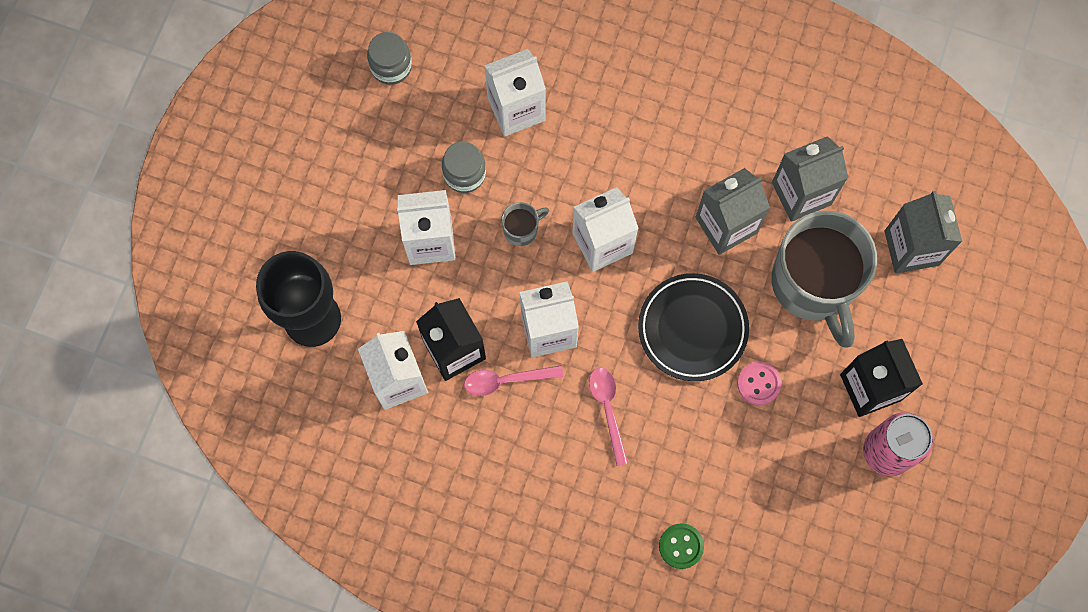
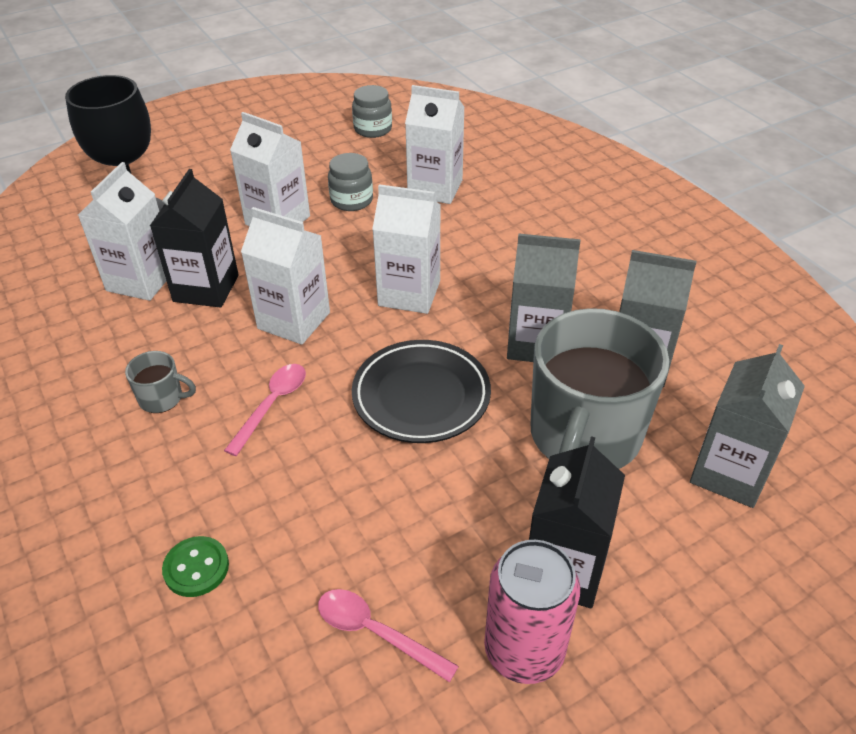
camera: 40 degrees right, 30 degrees down
pink spoon [464,366,563,396] -> pink spoon moved to [318,589,459,682]
grey mug [501,202,549,246] -> grey mug moved to [125,351,196,413]
pink button [737,361,781,405] -> none

